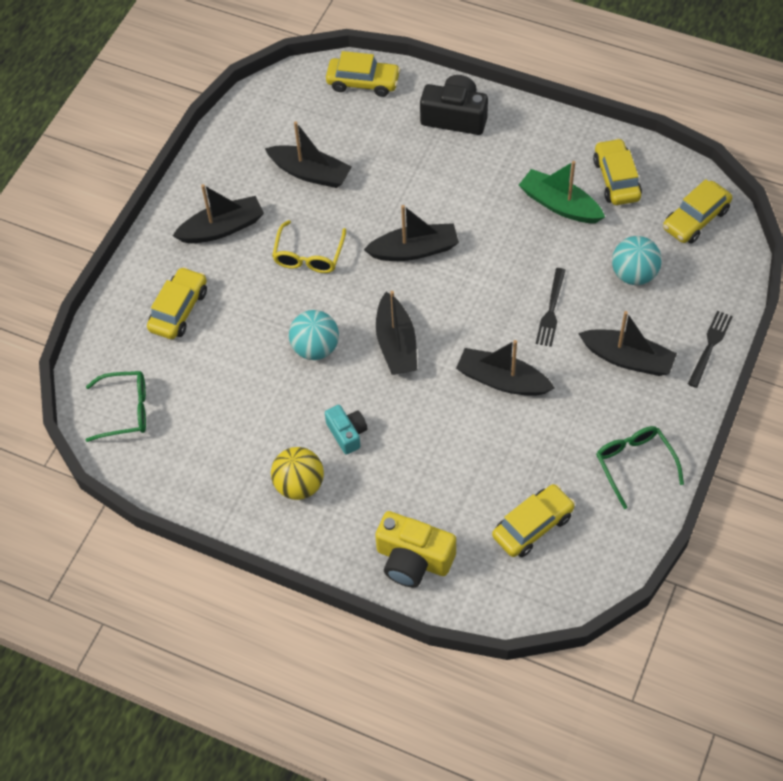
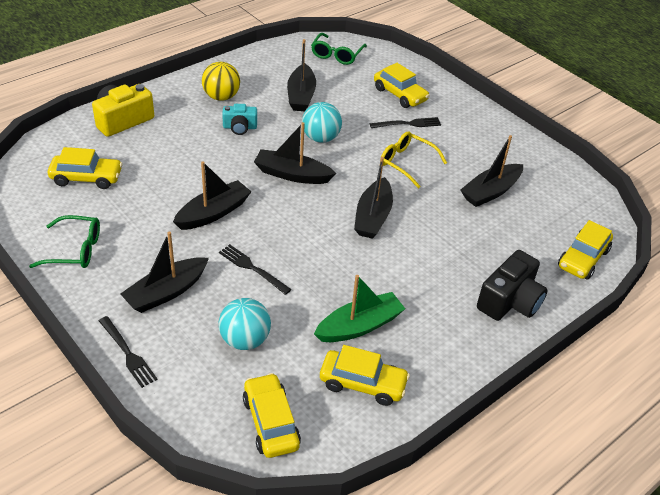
camera: 110 degrees right, 15 degrees down
black boat [173,184,264,243] -> black boat moved to [287,39,316,111]
yellow car [492,484,575,557] -> yellow car turned 75 degrees counterclockwise [48,147,123,189]
none -> black fork [370,117,441,128]

